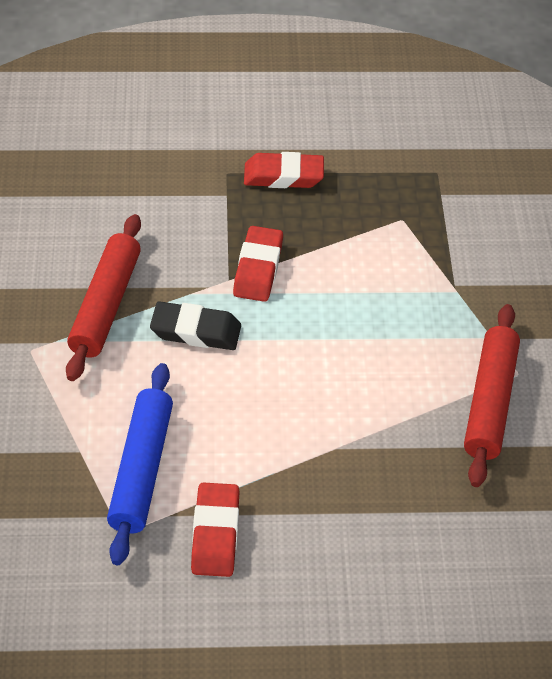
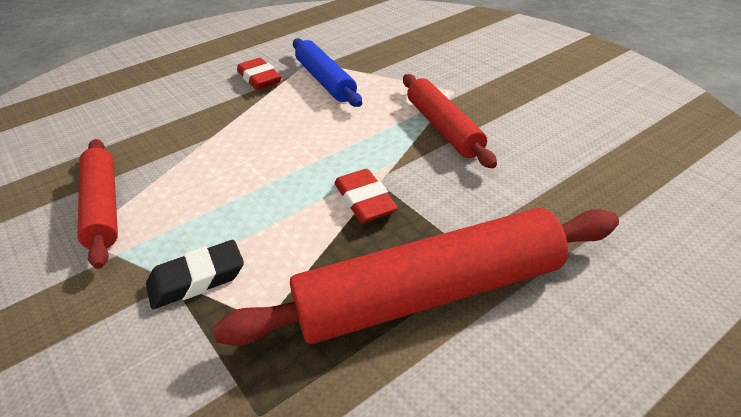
camera: 150 degrees right, 10 degrees down
black eraser [150,301,241,350] -> black eraser moved to [146,240,244,309]
red eraser [244,152,324,188] -> red rolling pin [213,208,619,346]

